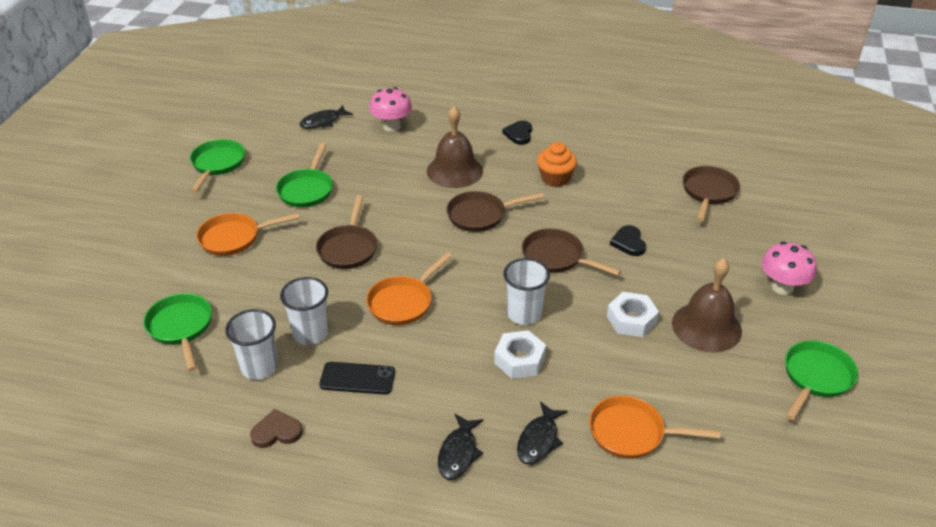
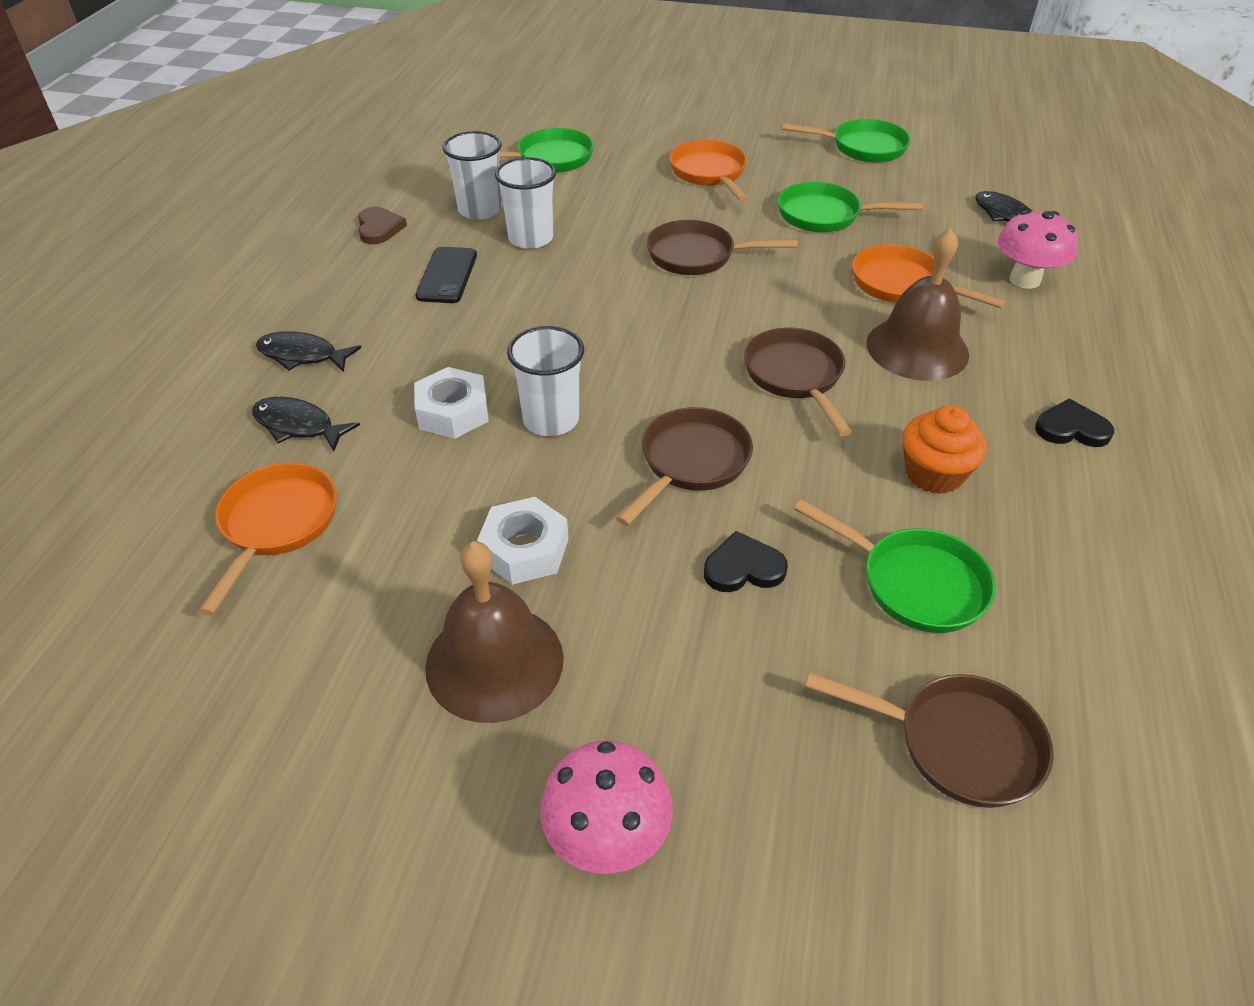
camera: 90 degrees right, 5 degrees up
orange pan [366,252,452,325] -> orange pan moved to [852,244,1006,308]
green pan [785,340,858,420] -> green pan moved to [794,499,996,633]

